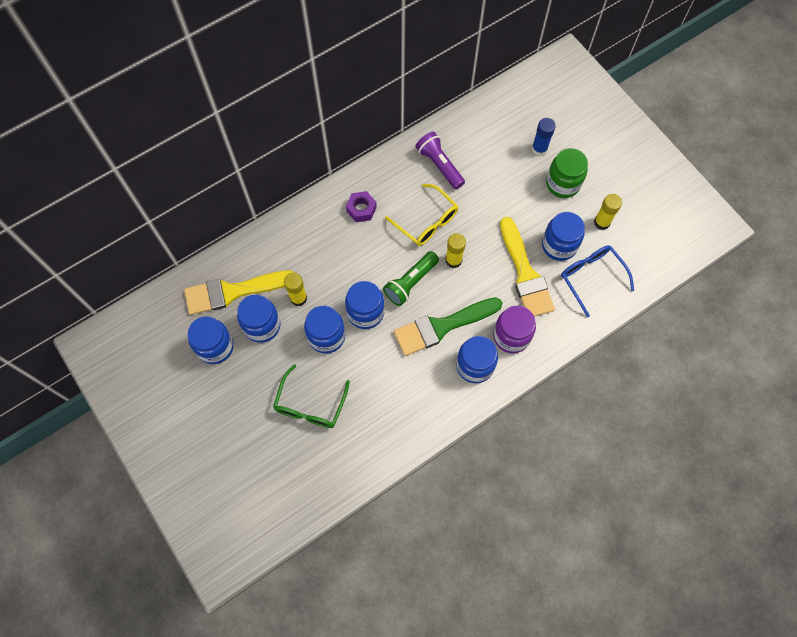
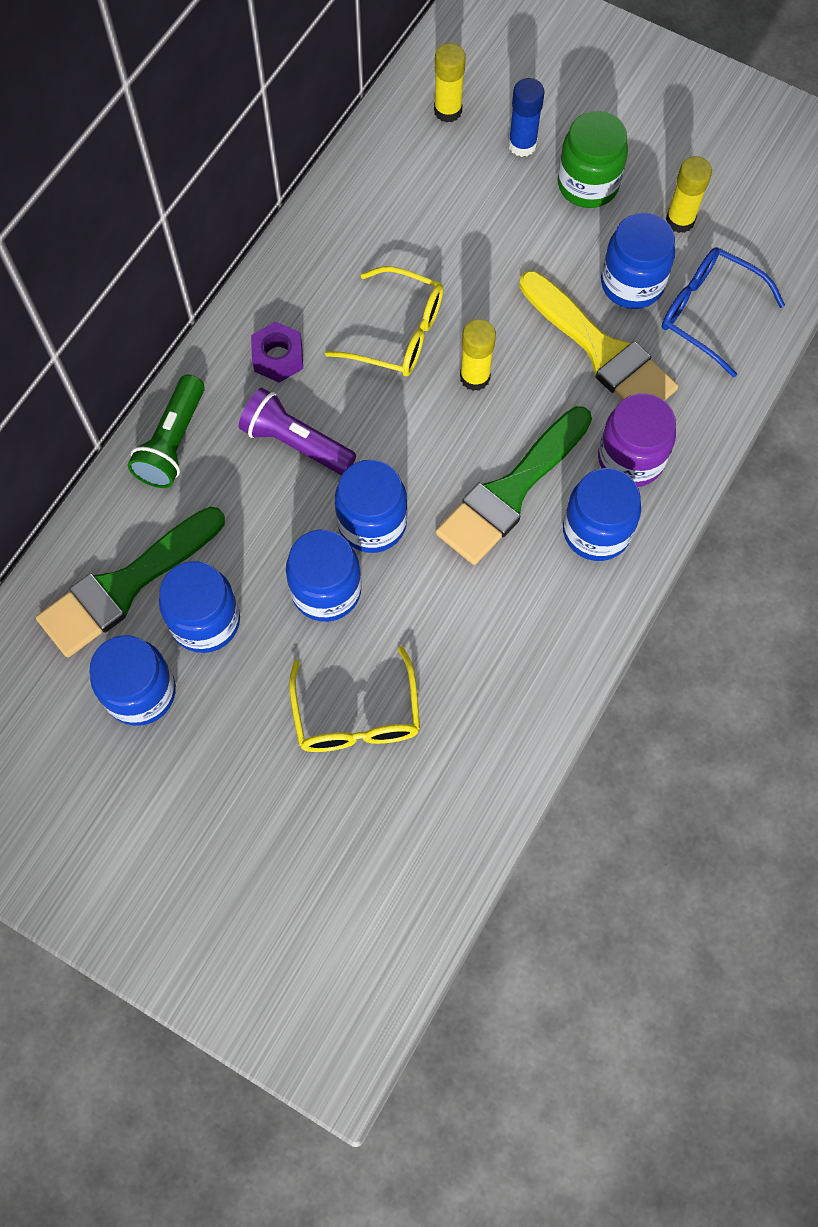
camera: 25 degrees left, 0 degrees up
yellow brush [184,270,294,315] -> green brush [36,507,225,657]
green glasses [273,364,350,428] -> yellow glasses [289,646,420,752]
yellow glue stick [284,273,307,306] -> yellow glue stick moved to [434,43,466,123]
green flashlight [383,251,439,306] -> green flashlight moved to [128,374,205,488]
purple flashlight [416,132,465,189] -> purple flashlight moved to [239,388,356,475]

